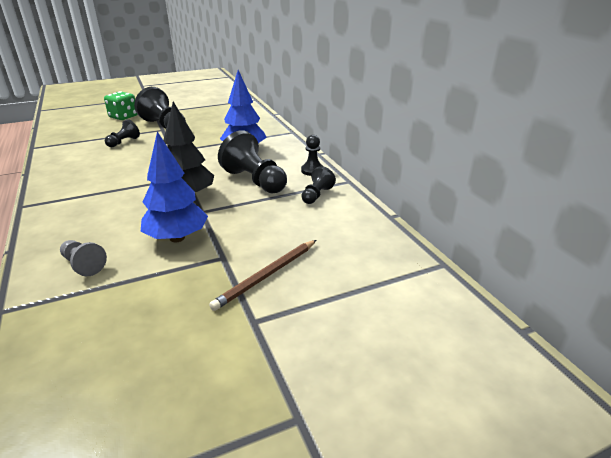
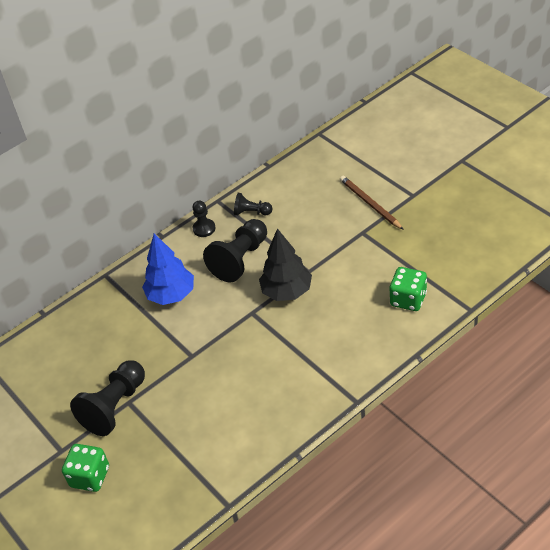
camera: 100 degrees left, 15 degrees up
grey pawn [60,240,107,276] -> green dice [390,267,427,311]
black pawn [105,119,140,147] -> none
blue tree [141,131,208,242] -> none
brown pencil [209,240,316,311] -> brown pencil turned 150 degrees counterclockwise [340,176,404,230]

